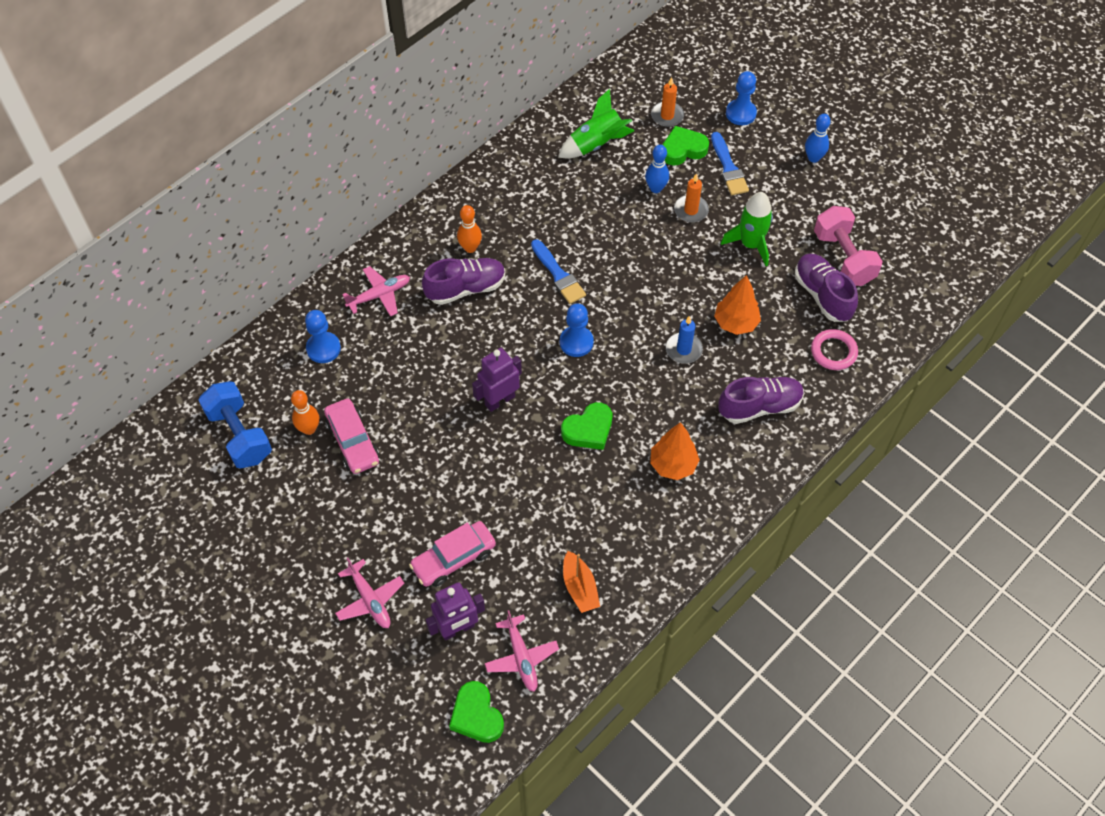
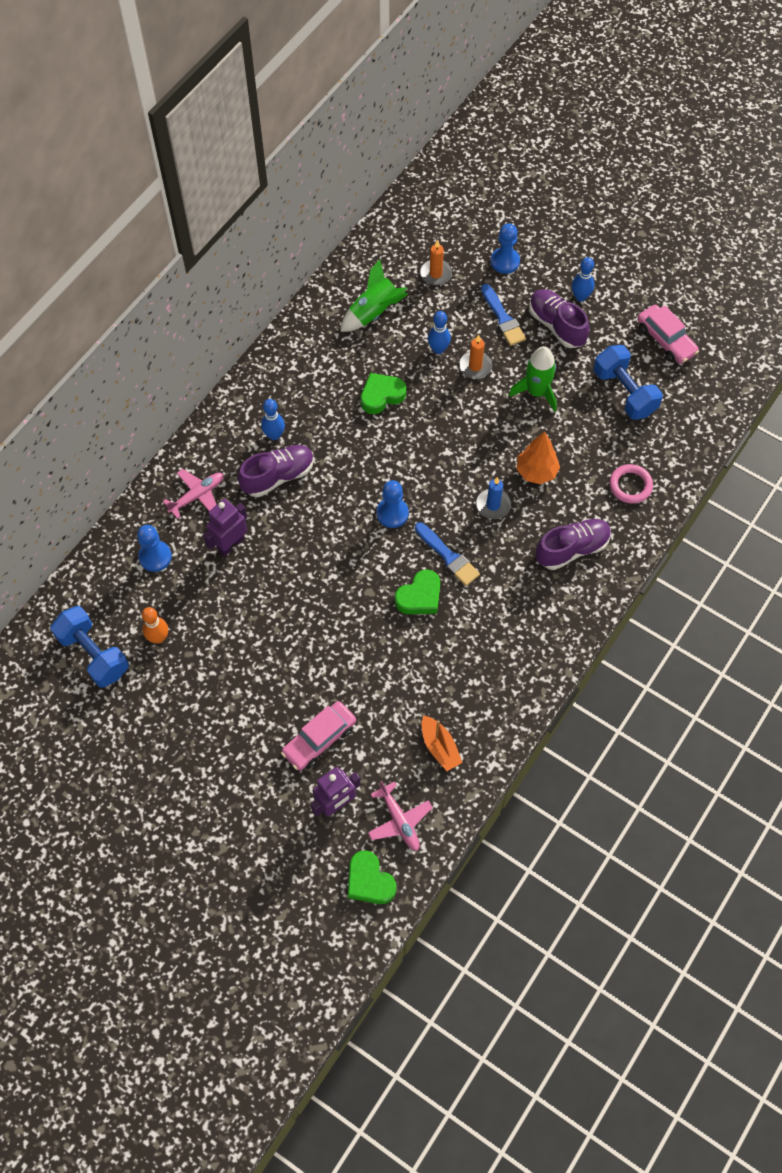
camera: 10 degrees left, 5 degrees up
pink car [324,399,379,474] -> pink car moved to [637,305,699,364]
pink plane [335,558,404,628] -> none
orange bowling pin [457,205,482,253] -> blue bowling pin [261,399,285,440]
purple robot [472,348,522,412] -> purple robot moved to [203,499,247,557]
blue brush [531,239,586,304] -> blue brush moved to [415,522,480,586]
orange tree [650,422,700,480] -> none
green heart [663,126,709,166] -> green heart moved to [361,373,406,414]
purple shoe [795,253,858,322] -> purple shoe moved to [529,289,590,348]
pink dumbbell [814,206,883,286] -> blue dumbbell [594,345,663,420]

